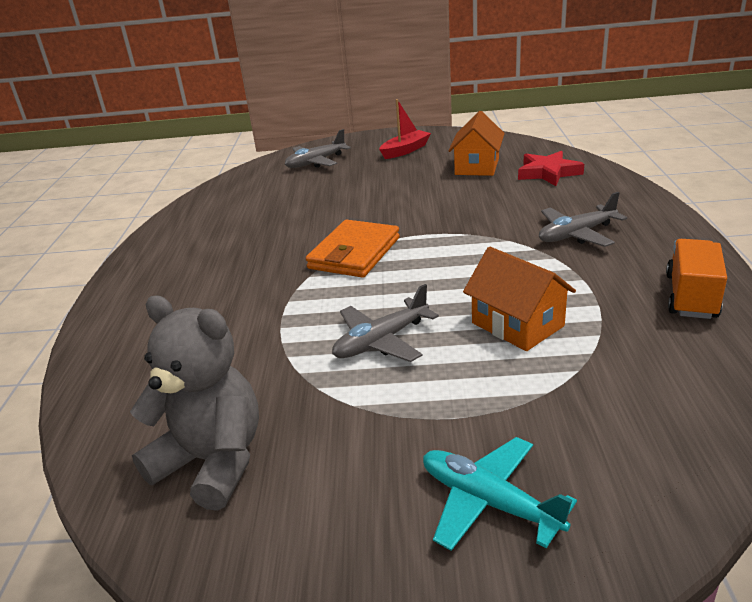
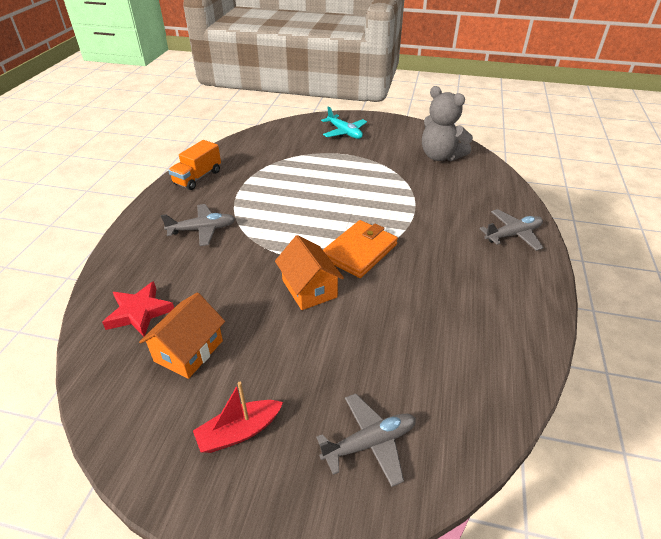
camera: 170 degrees left, 10 degrees up
grey plane [332,284,439,362] -> grey plane moved to [479,209,543,251]
orange house [463,247,576,351] -> orange house moved to [275,235,344,310]

